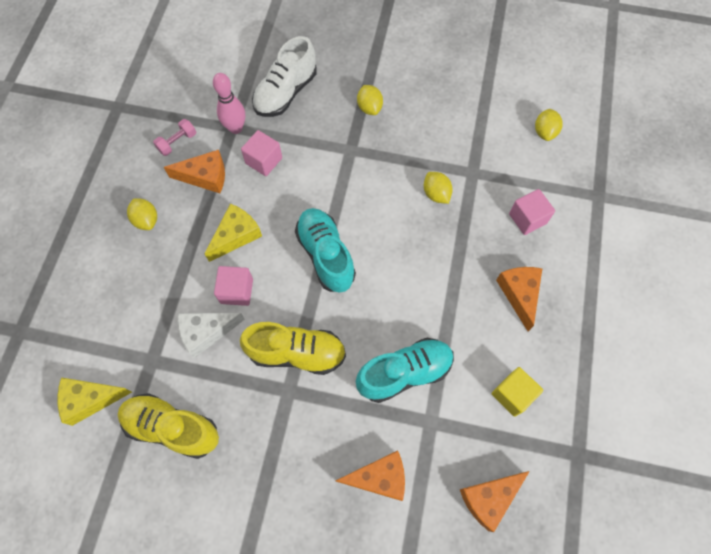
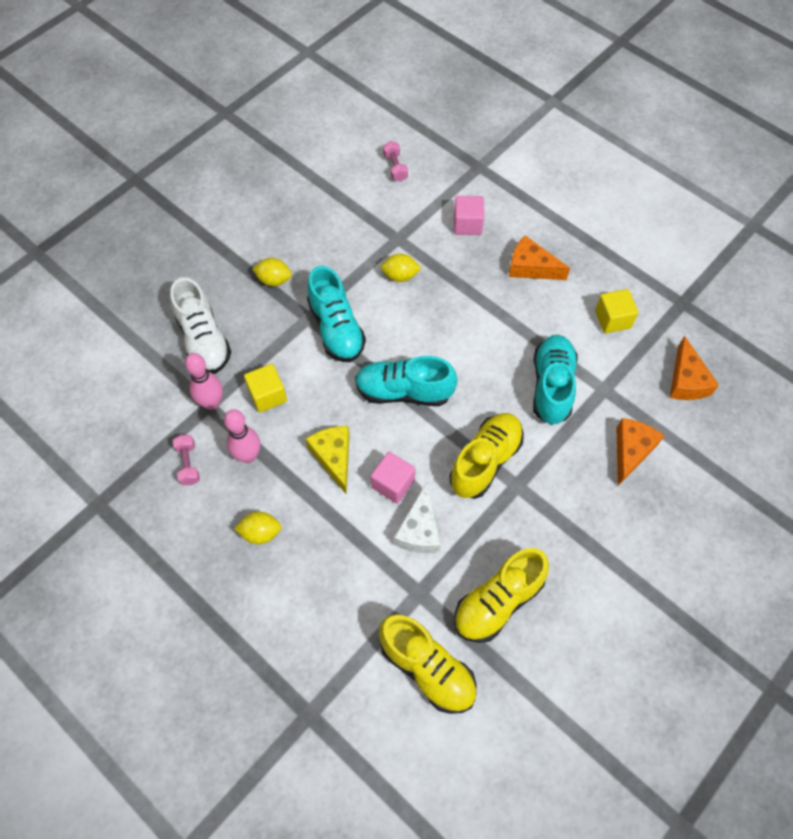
camera: 60 degrees left, 5 degrees down
yellow cheese [57,377,132,426] -> yellow shoe [379,614,476,714]
orange cheese [164,150,225,193] -> pink bowling pin [224,410,260,463]
pink cube [241,130,282,176] -> yellow cube [244,364,287,413]
yellow lemon [535,109,563,141] -> pink dumbbell [383,141,408,182]
none -> turquoise shoe [307,266,366,362]

